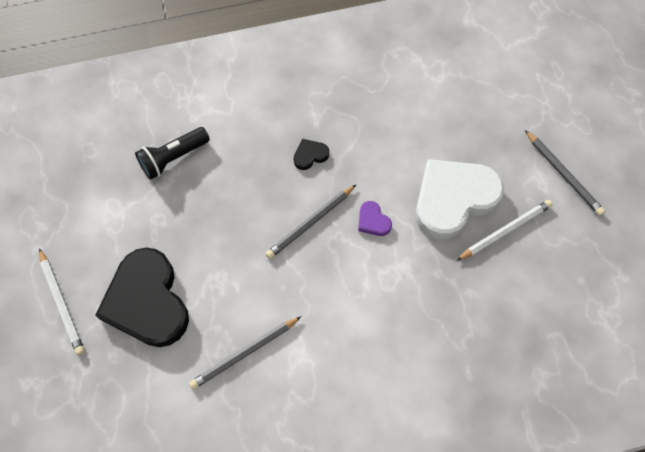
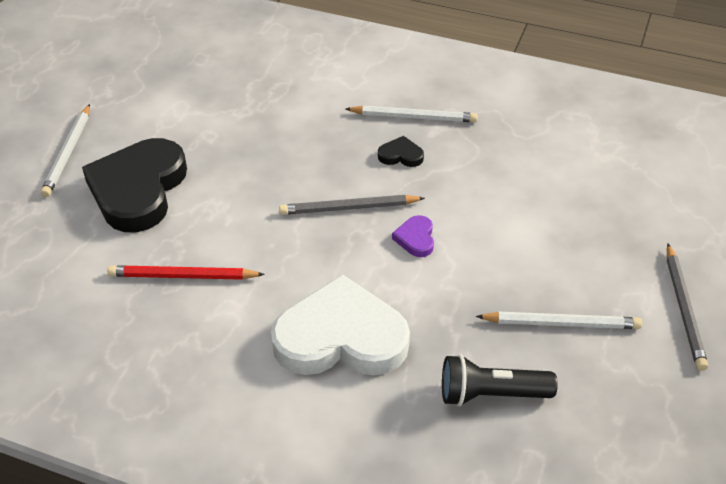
camera: 35 degrees right, 20 degrees down
black flashlight [135,127,210,180] -> black flashlight moved to [442,354,558,406]
grey pencil [189,316,301,390] -> red pencil [107,265,265,280]
white heart [415,159,504,240] -> white heart moved to [271,274,410,376]
none -> white pencil [346,106,478,122]

